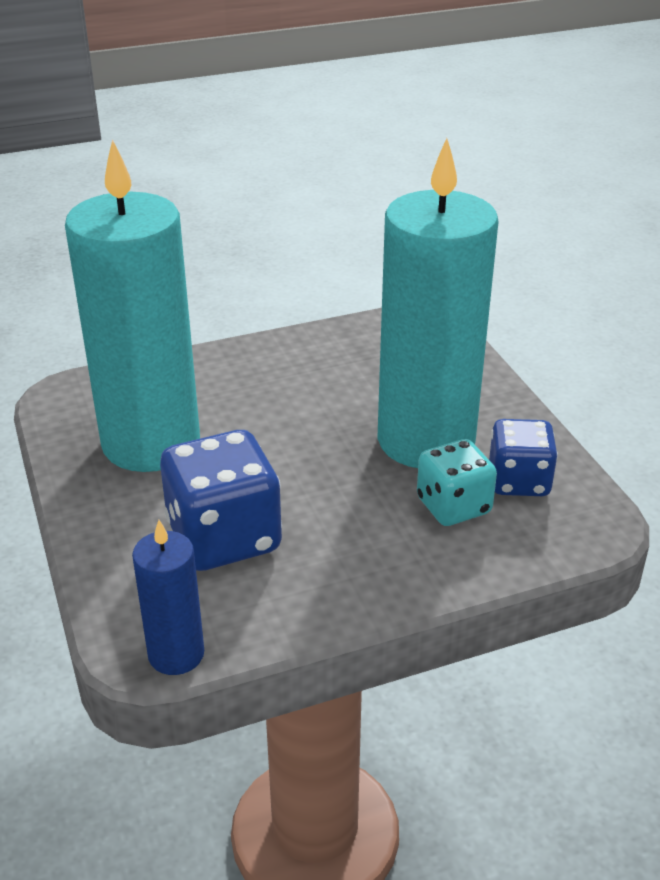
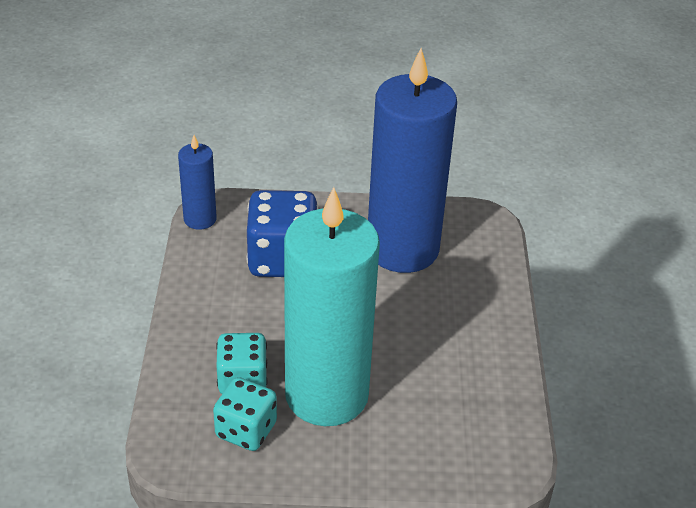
camera: 110 degrees right, 5 degrees up
turquoise candle [65,139,200,472] -> blue candle [368,48,457,273]
blue dice [489,419,558,496] -> turquoise dice [213,377,277,451]

